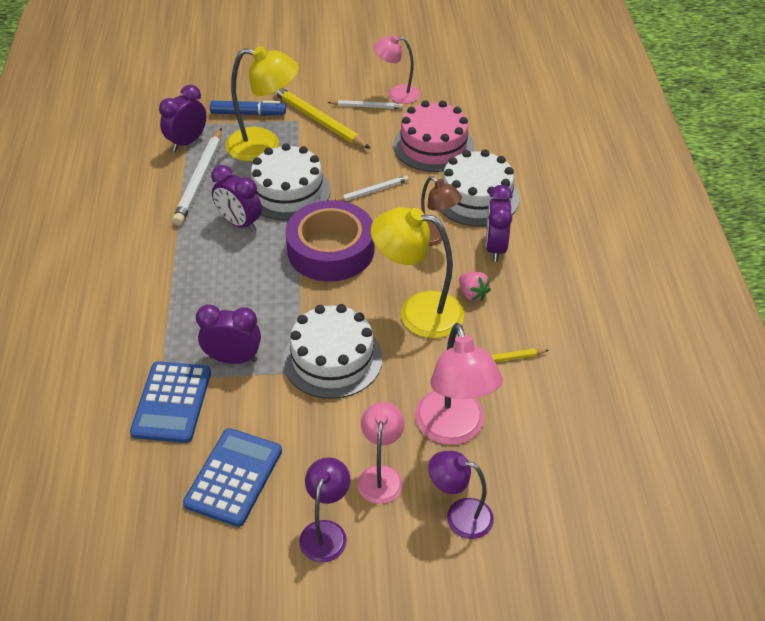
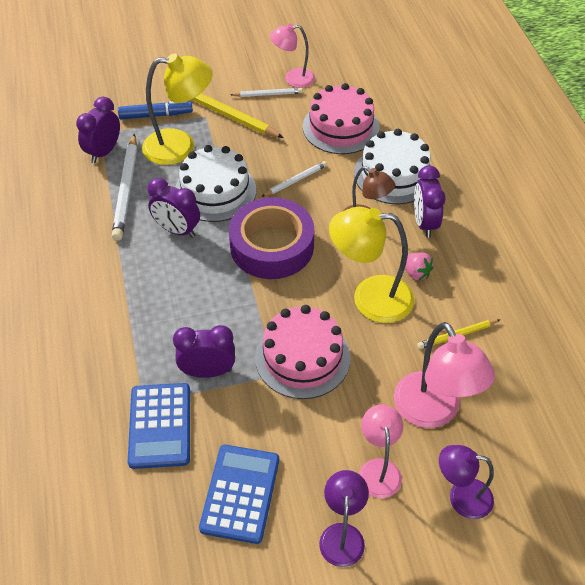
camera: 10 degrees left, 5 degrees up
white cake [283,304,383,399] -> pink cake [255,305,351,399]

